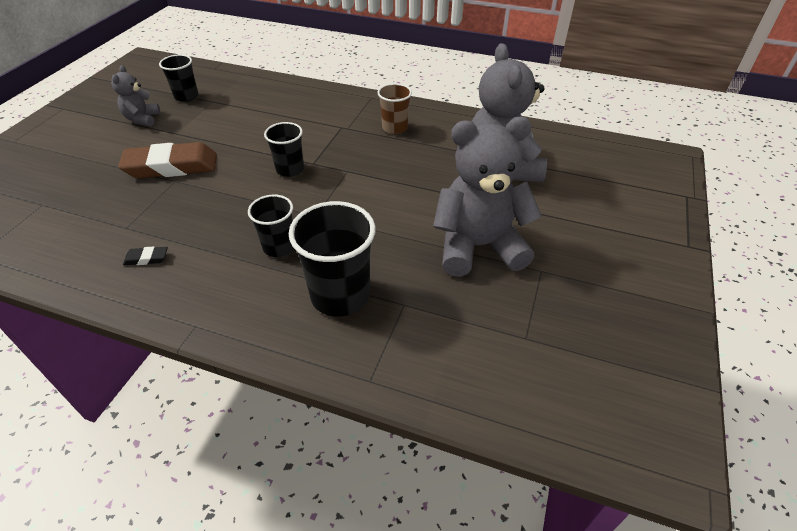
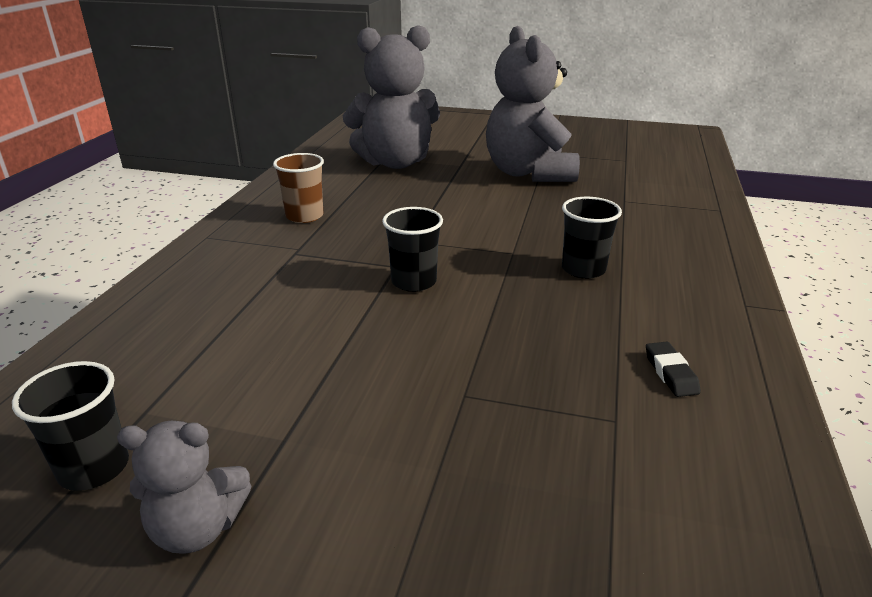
camera: 95 degrees left, 15 degrees down
brown eraser [118,142,217,179] -> none
black cup [289,201,375,317] -> none

